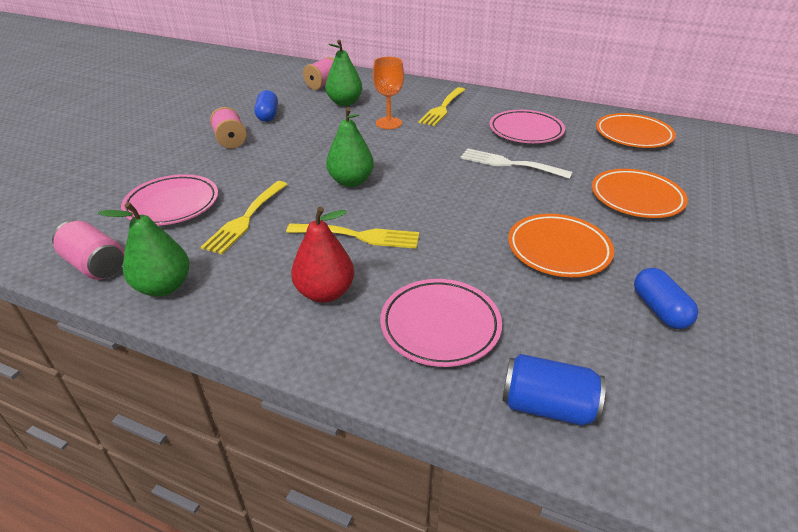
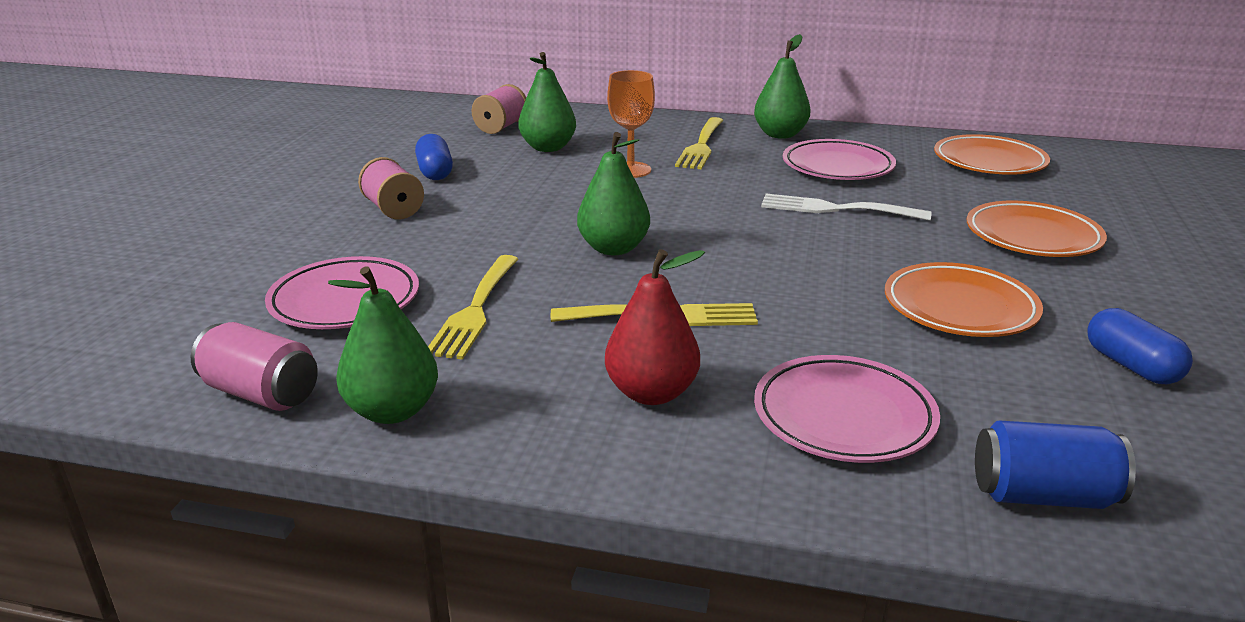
camera: 10 degrees left, 10 degrees down
none -> green pear [754,34,811,139]

